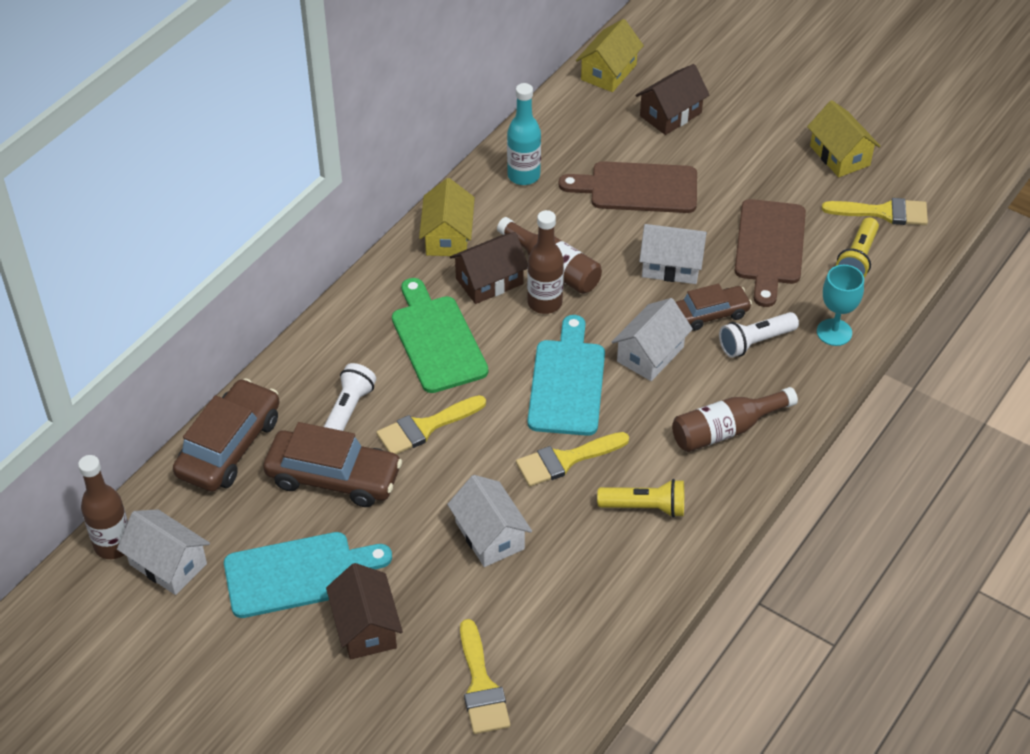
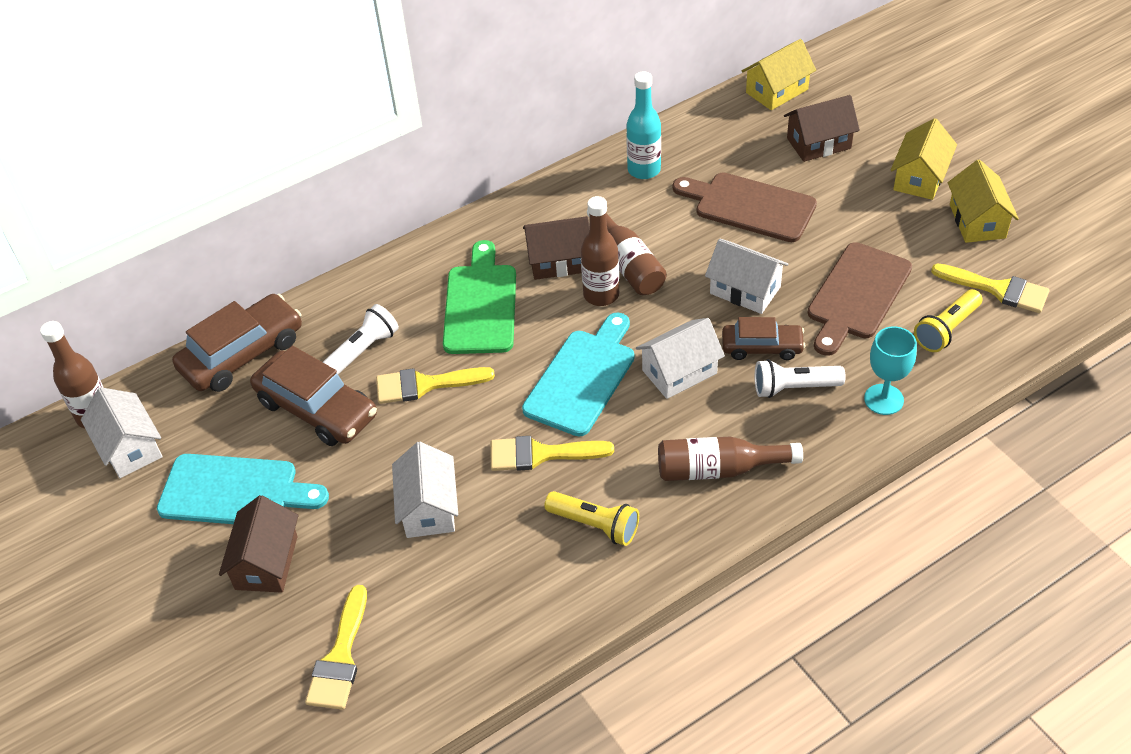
camera: 25 degrees right, 0 degrees up
yellow house [419,178,475,256] -> yellow house moved to [891,118,957,200]

